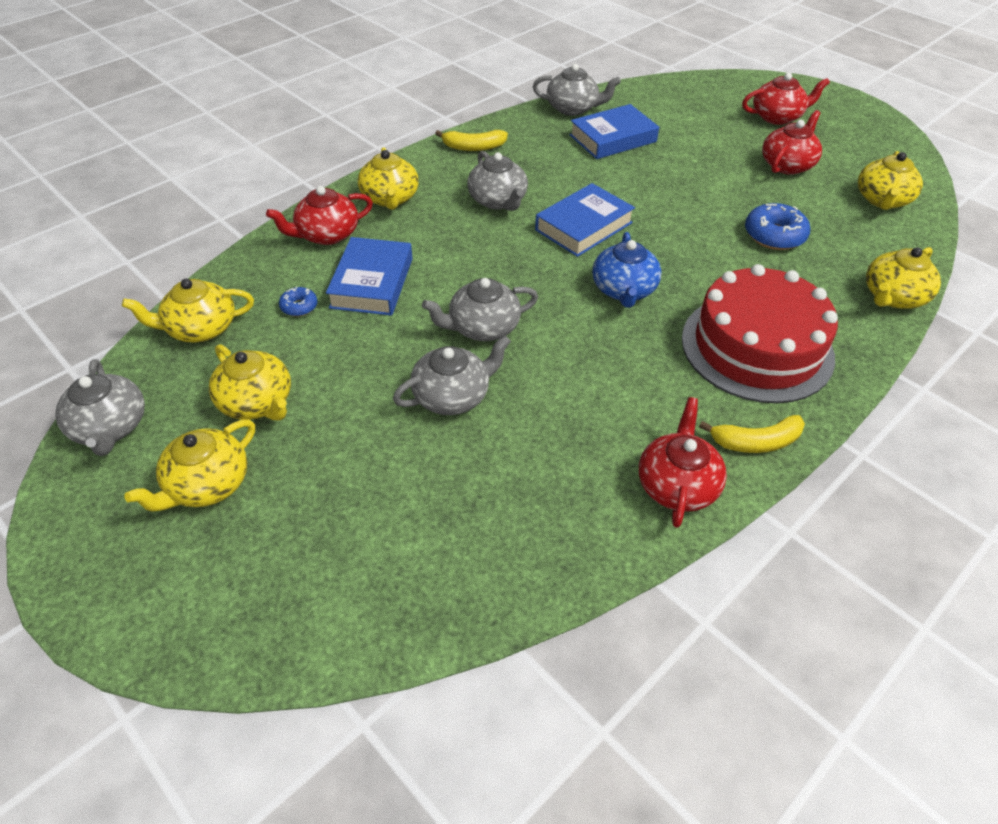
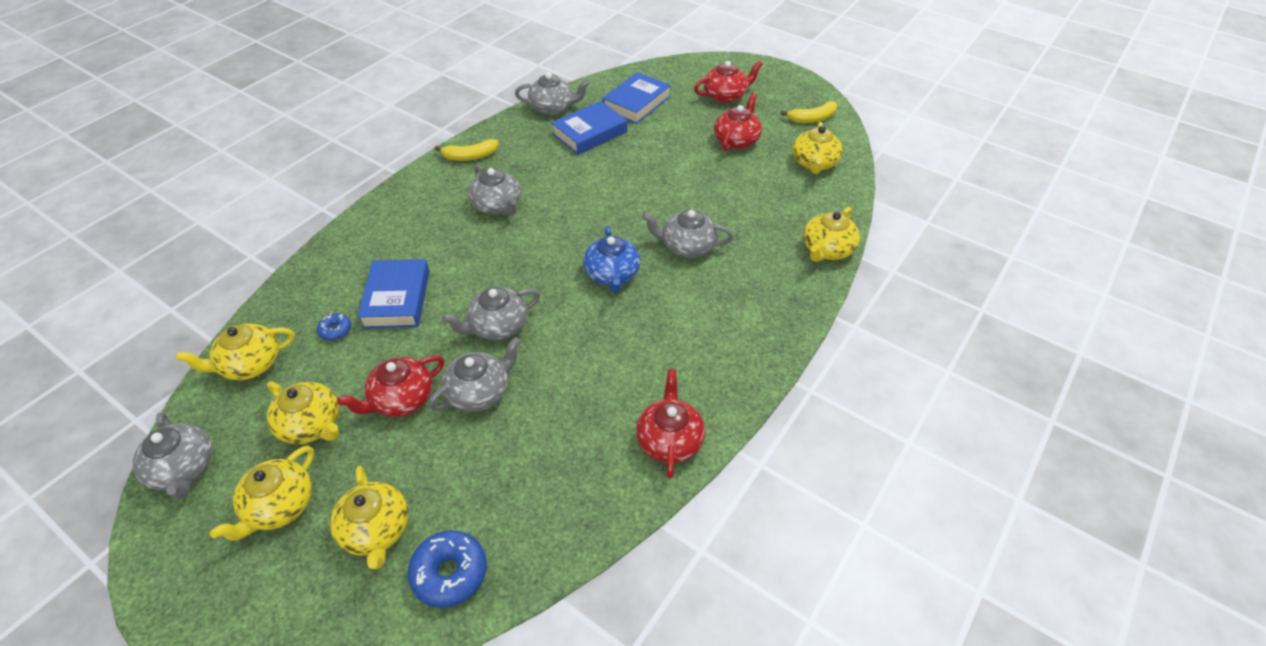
camera: 10 degrees left, 0 degrees up
red teapot [266,186,373,245] -> red teapot moved to [337,355,444,417]
yellow teapot [358,147,419,210] -> yellow teapot moved to [330,466,409,569]
blue book [535,183,635,257] -> blue book moved to [602,72,671,124]
red cake [682,264,838,403] -> none
yellow banana [699,415,805,453] -> yellow banana moved to [780,101,837,123]
blue donut [745,203,810,250] -> blue donut moved to [407,530,487,608]
none -> grey teapot [642,210,733,258]

